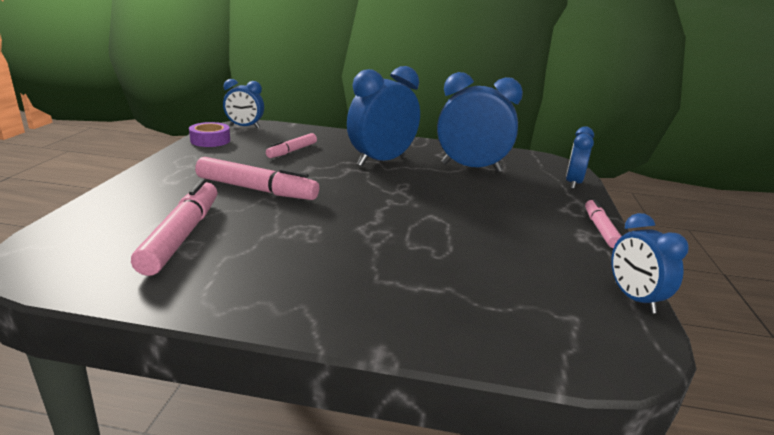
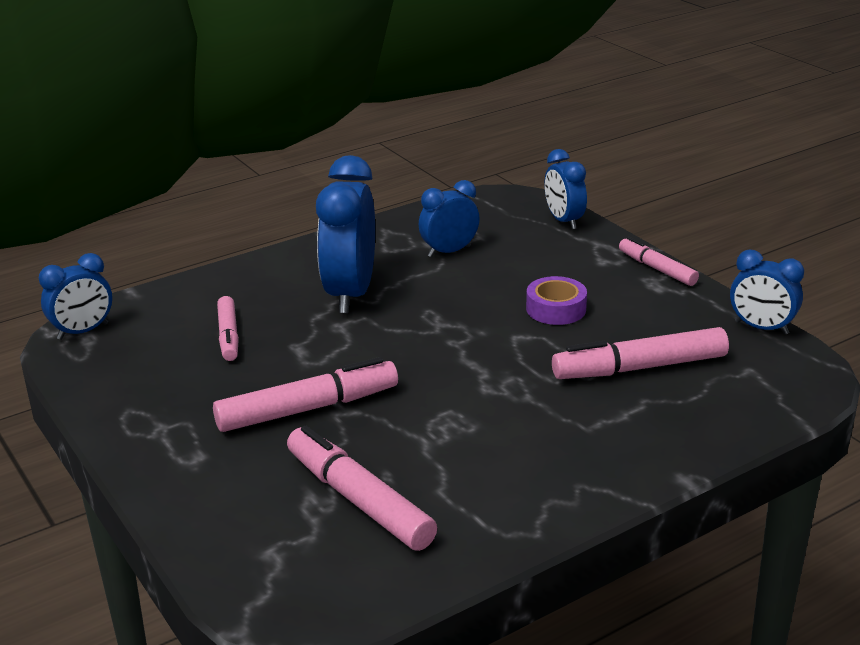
camera: 40 degrees left, 5 degrees up
purple tape [189,122,230,147] -> purple tape moved to [526,276,587,325]
blue clock [437,72,523,172] -> blue clock [419,180,480,257], size x0.58
none -> pink marker [552,327,729,379]

